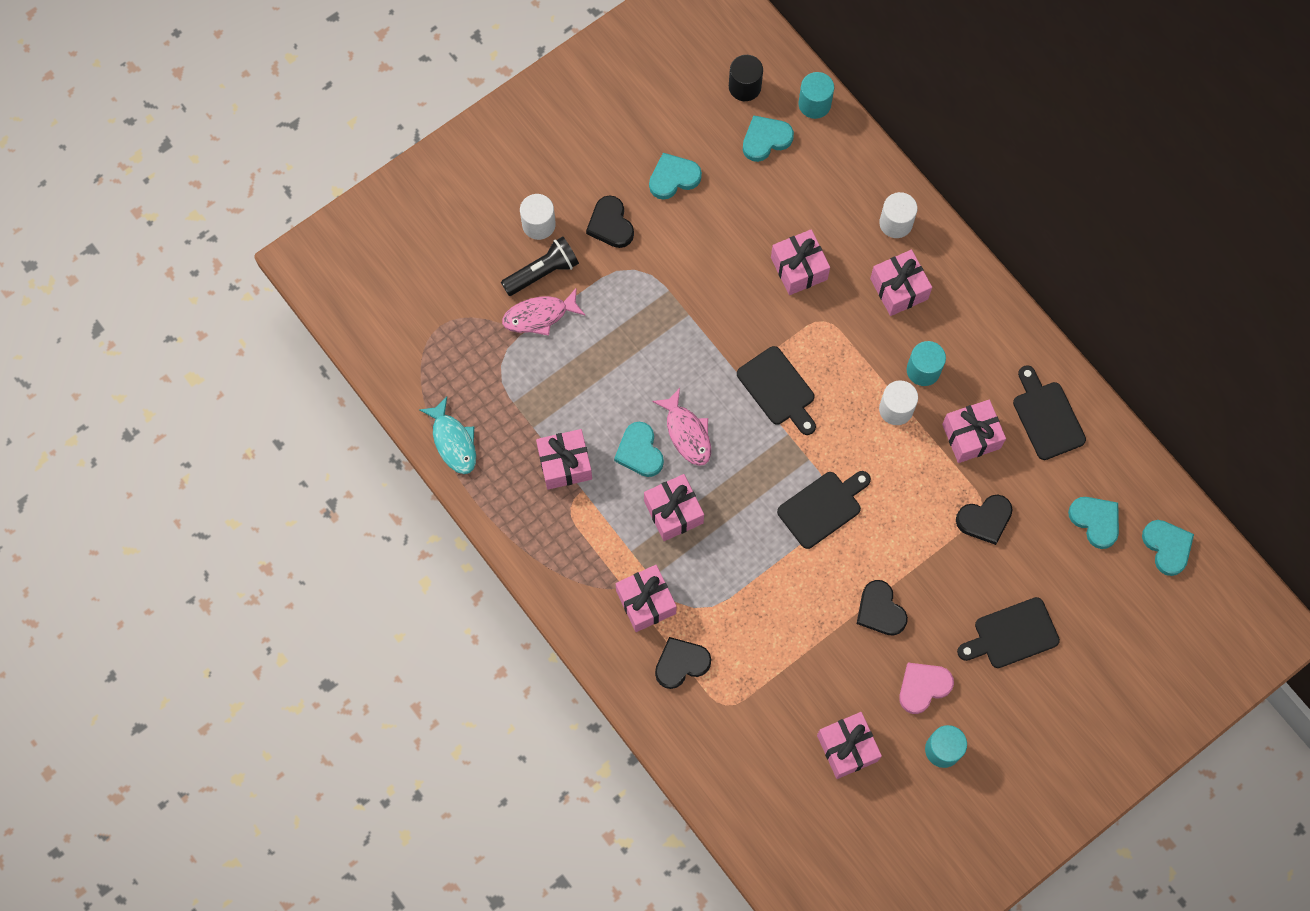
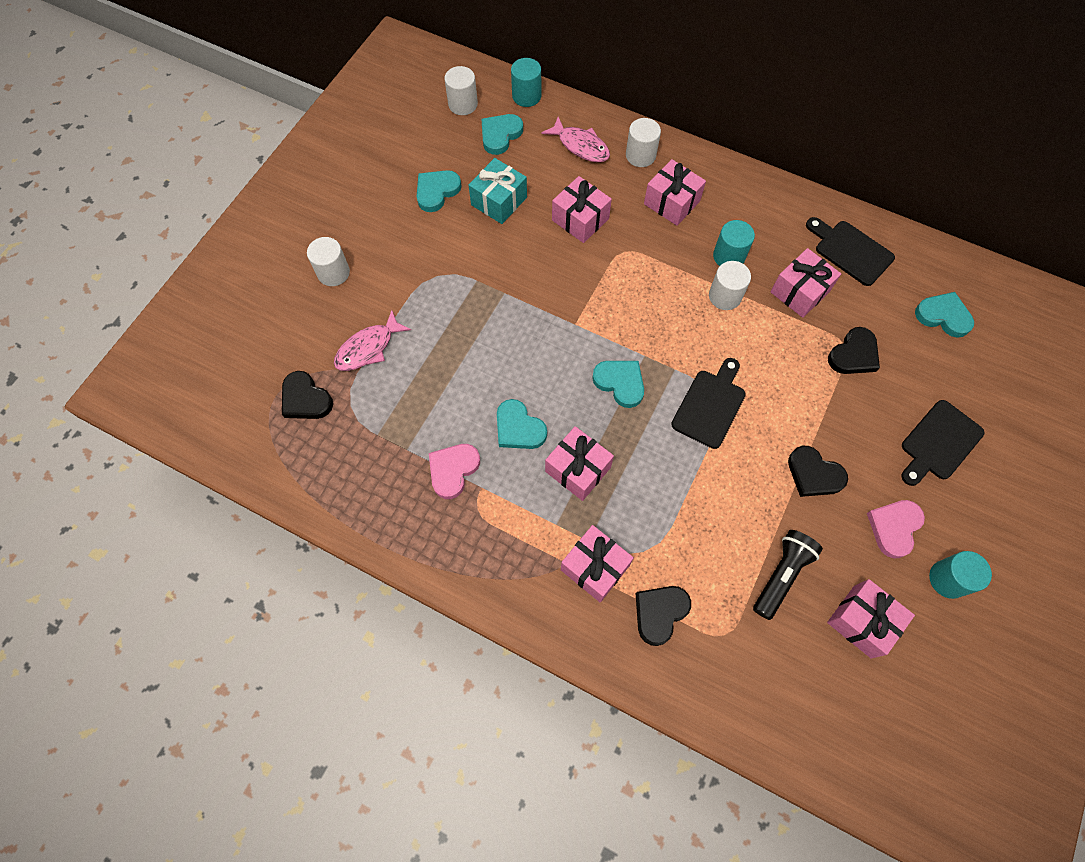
camera: 25 degrees left, 5 degrees down
turquoise fish [419,396,476,474] -> none
black flashlight [501,236,579,296] -> black flashlight moved to [753,530,823,620]
pink gift [536,429,592,490] -> pink heart [429,444,480,499]
black heart [586,195,634,248] -> black heart moved to [282,371,333,419]
pink fish [652,388,711,466] -> pink fish moved to [542,117,610,162]
black cylinder [729,55,763,101] -> white cylinder [444,66,478,115]
black cutting board [737,346,816,435] -> none
turquoise heart [1142,520,1194,576] -> turquoise heart moved to [592,361,644,408]
none -> turquoise gift [468,158,527,224]

